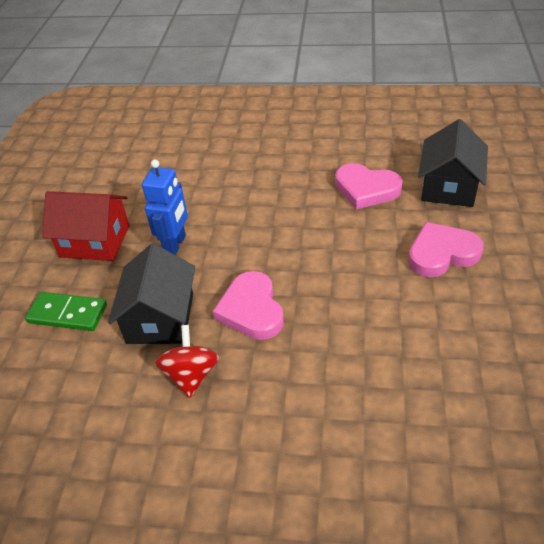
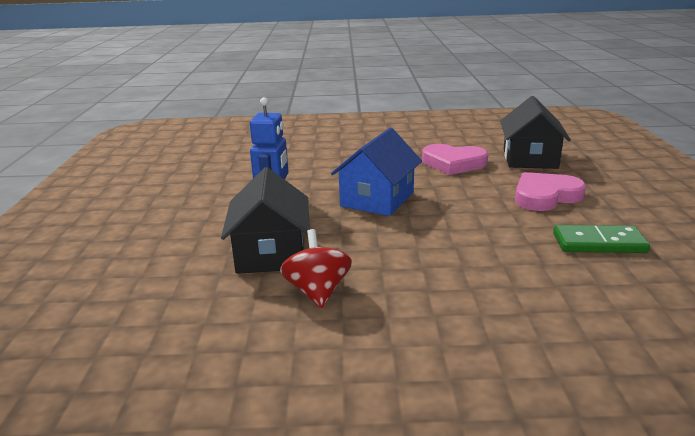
camera: 10 degrees left, 20 degrees down
green domino [25,292,107,331] -> green domino moved to [553,225,650,253]
red house [42,191,129,261] -> none
pink heart [213,271,284,340] -> none
none -> blue house [331,128,422,216]

